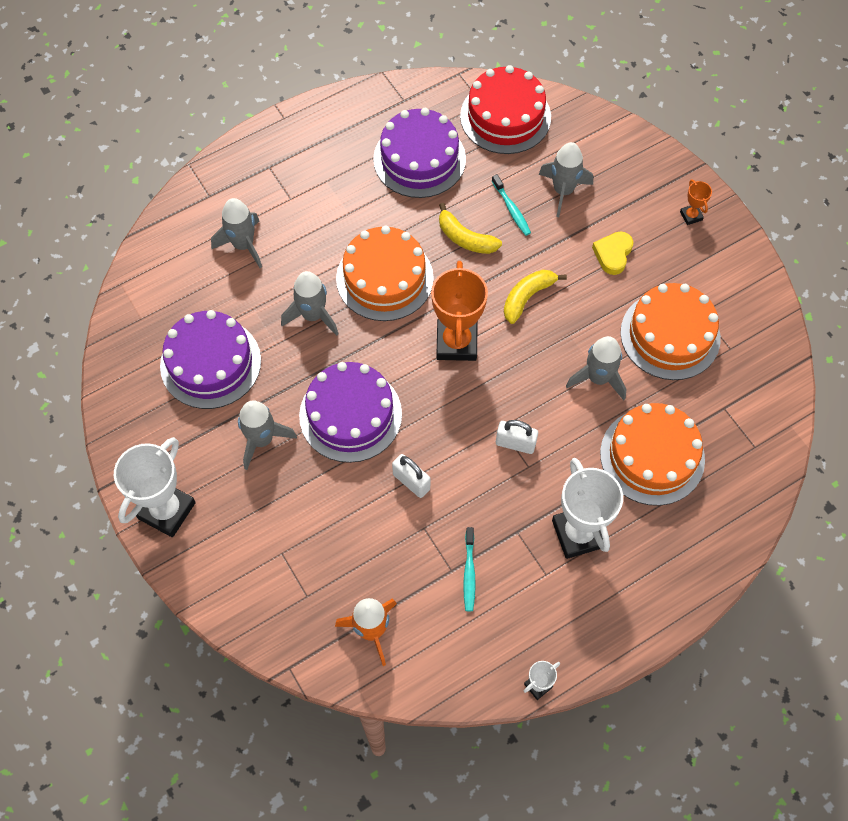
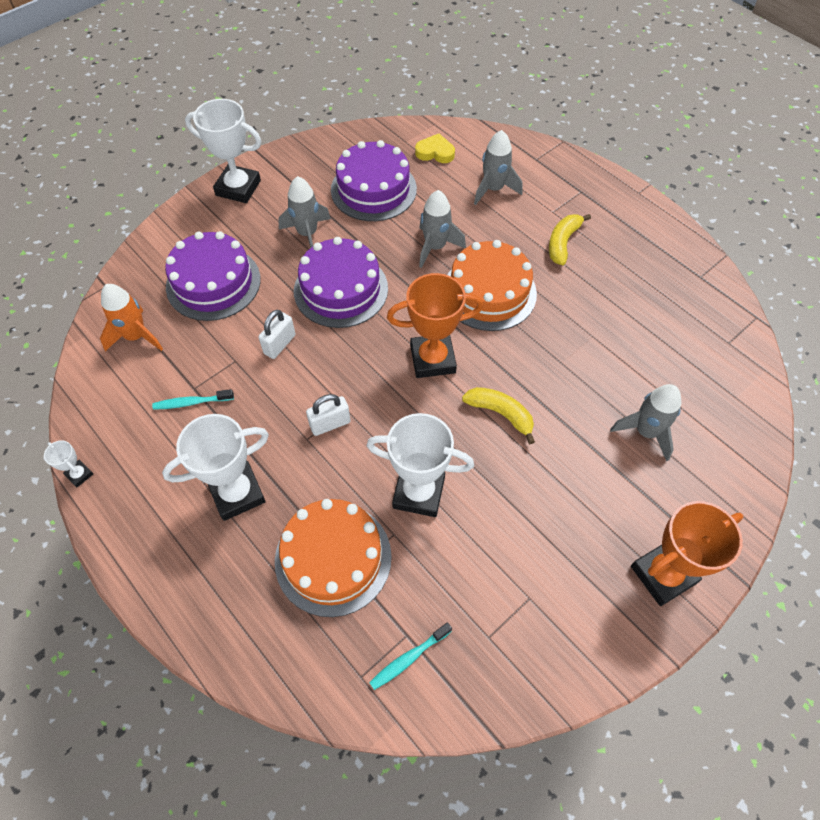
camera: 80 degrees right, 5 degrees down
purple cake [373,108,466,198] -> purple cake moved to [165,231,261,321]
yellow banana [439,203,502,254] -> yellow banana moved to [549,214,591,265]
red cake [460,65,551,154] -> none
turquoise toothbrush [492,174,531,236] -> turquoise toothbrush moved to [369,622,452,690]
white padlock [496,420,538,454] -> white padlock turned 60 degrees clockwise [306,394,351,436]
grey rocket [566,336,626,400] -> white trophy [366,413,474,517]
yellow heart [592,232,633,275] -> yellow heart moved to [415,134,455,163]
orange cake [620,283,721,380] -> none
orange trophy [680,180,712,225] -> orange trophy [631,501,744,606], size x2.19

